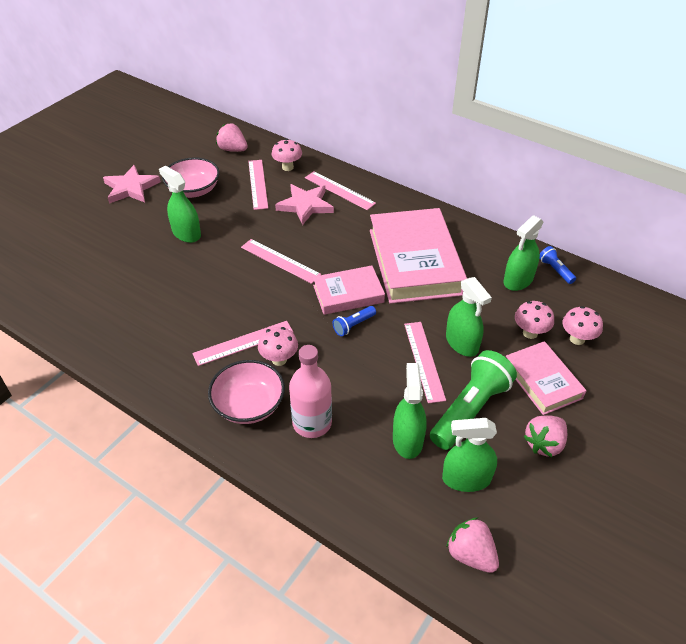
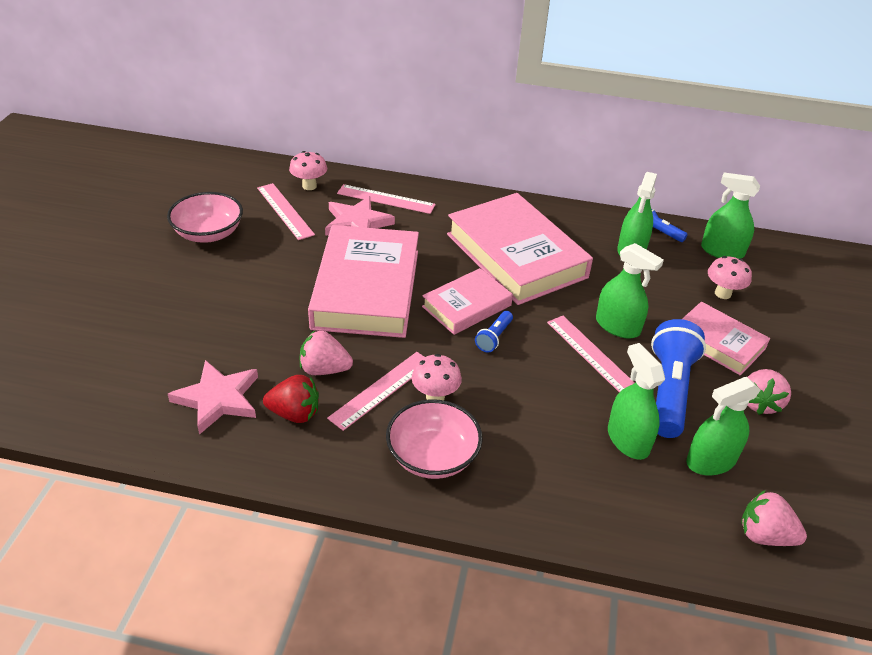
camera: 25 degrees left, 5 degrees down
pink star [103,165,161,204] -> pink star moved to [168,360,258,435]
green spray bottle [159,166,201,243] -> green spray bottle moved to [701,172,760,259]
pink strawberry [216,123,248,152] -> pink strawberry moved to [300,331,353,375]
pink ruler [241,239,321,284] -> pink book [308,225,419,338]
pink bottle [289,345,332,438] -> none
green flashlight [430,350,517,450] -> blue flashlight [651,319,706,438]
pink mushroom [515,301,554,339] -> none
none -> red strawberry [263,375,319,423]

